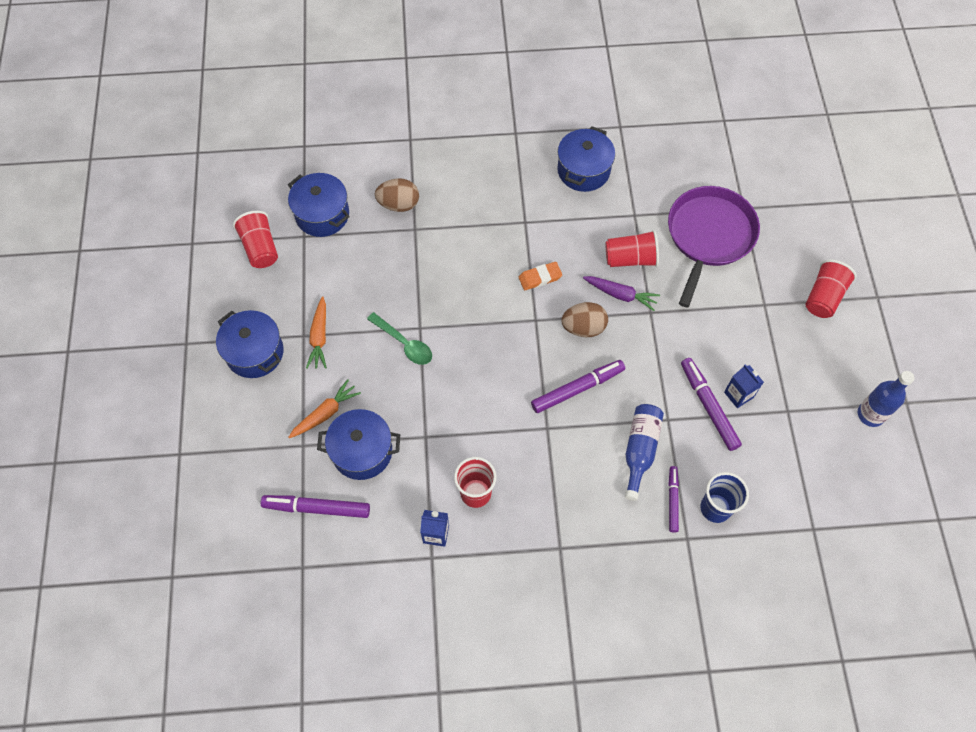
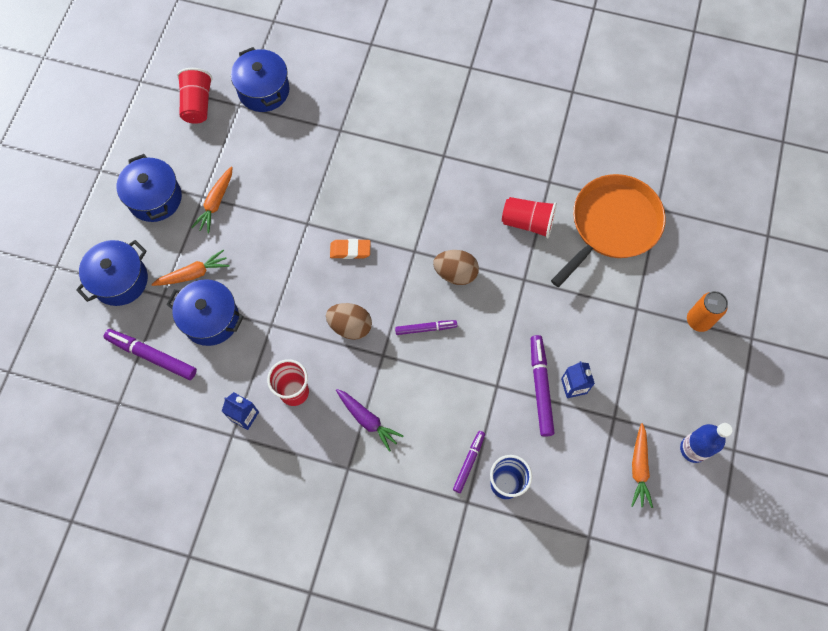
camera: 20 degrees right, 5 degrees up
green spoon [367,312,432,365] -> none
brown egg [375,178,419,212] -> brown egg moved to [326,303,372,340]
orange eraser [519,262,562,290] -> orange eraser moved to [330,239,371,259]
purple marker [531,360,625,413] -> purple marker [395,320,457,335], size x0.62
blue pot [557,126,615,192] -> blue pot moved to [76,240,148,306]
purple carrot [583,276,660,311] -> purple carrot moved to [336,389,403,452]
blue bottle [625,404,664,501] -> none
purple pan [668,186,760,307] -> orange pan [551,174,666,287]
red cup [806,260,857,318] -> orange can [687,291,728,332]
none -> orange carrot [631,423,653,508]

